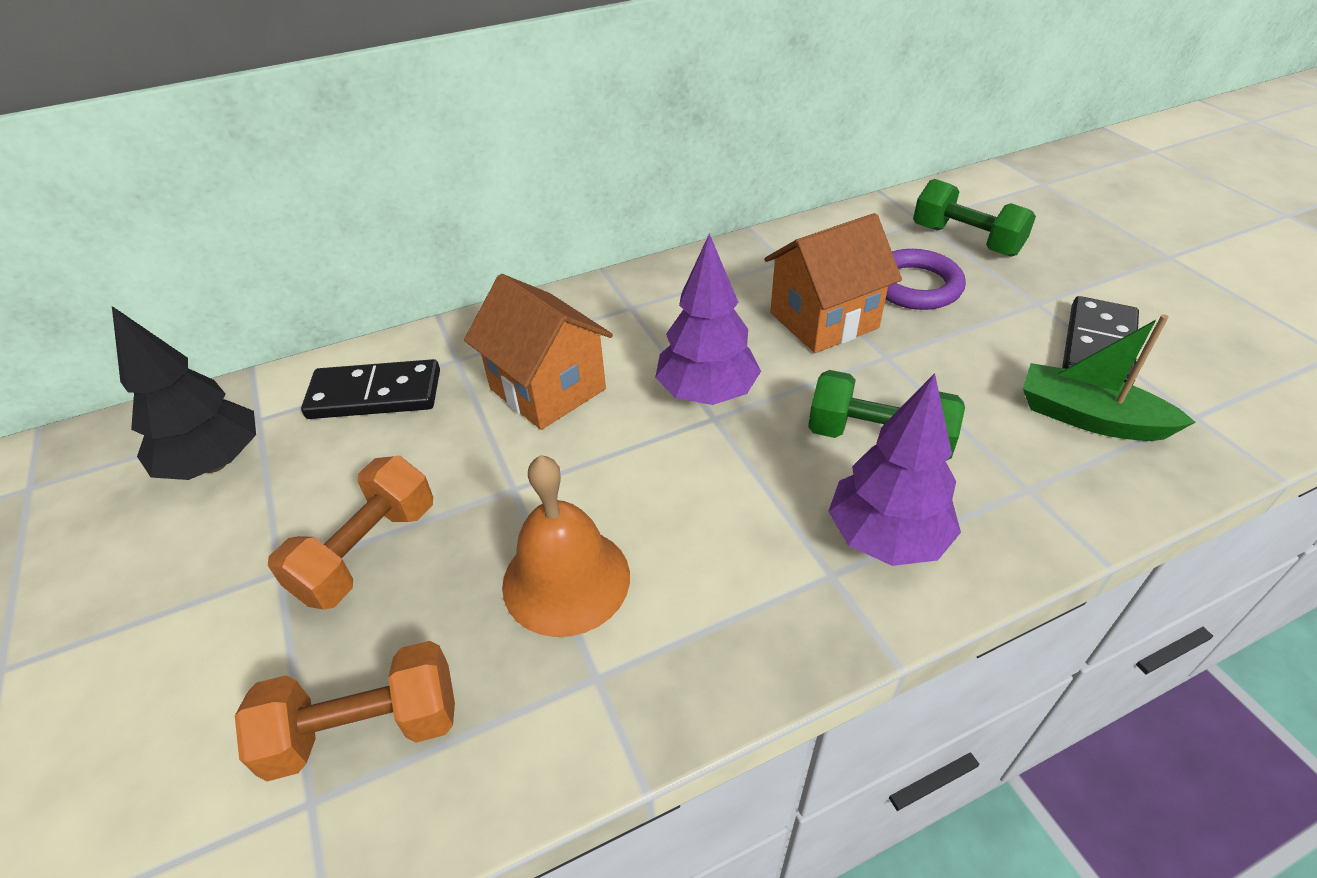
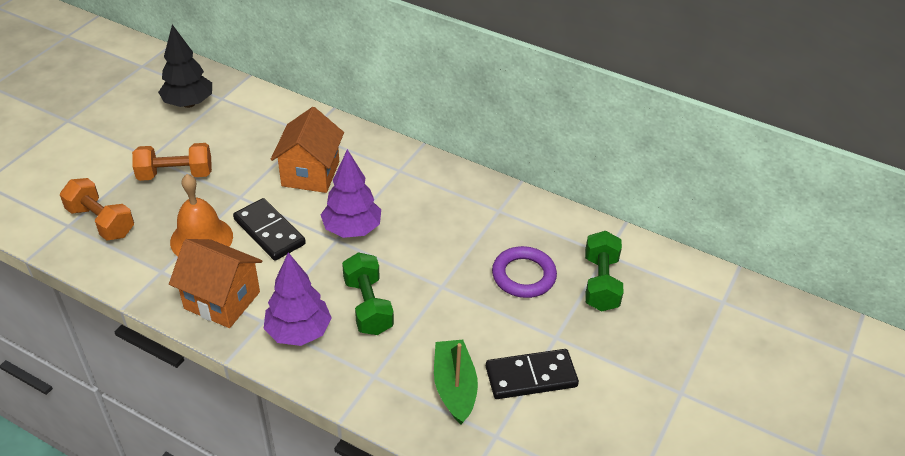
camera: 50 degrees right, 0 degrees up
black domino [301,359,440,419] -> black domino moved to [233,198,306,261]
orange house [764,213,902,353] -> orange house moved to [169,239,262,328]

